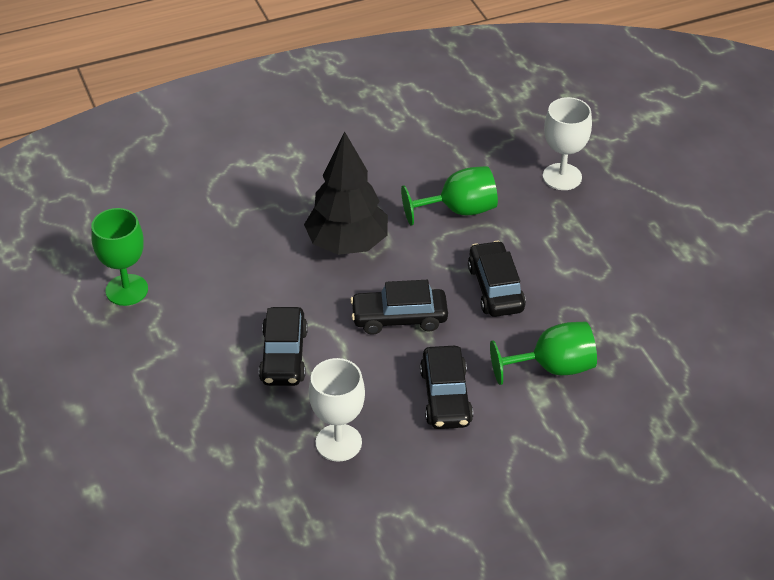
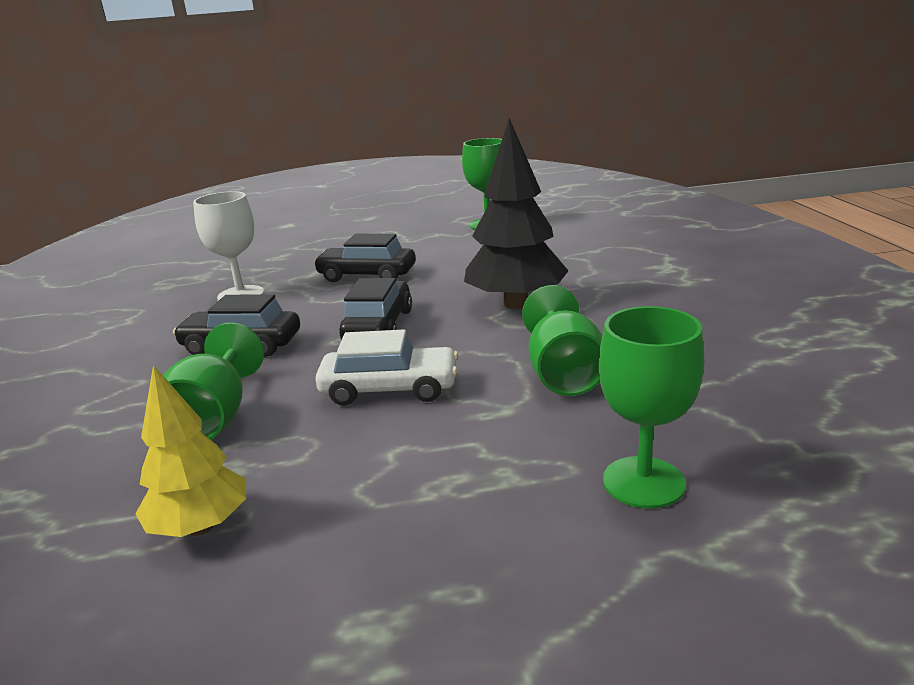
camera: 105 degrees right, 20 degrees down
black car [468,241,526,317] -> white car [315,329,459,405]
white goblet [543,97,592,190] -> green goblet [599,306,705,509]
none -> yellow tree [135,365,246,537]

